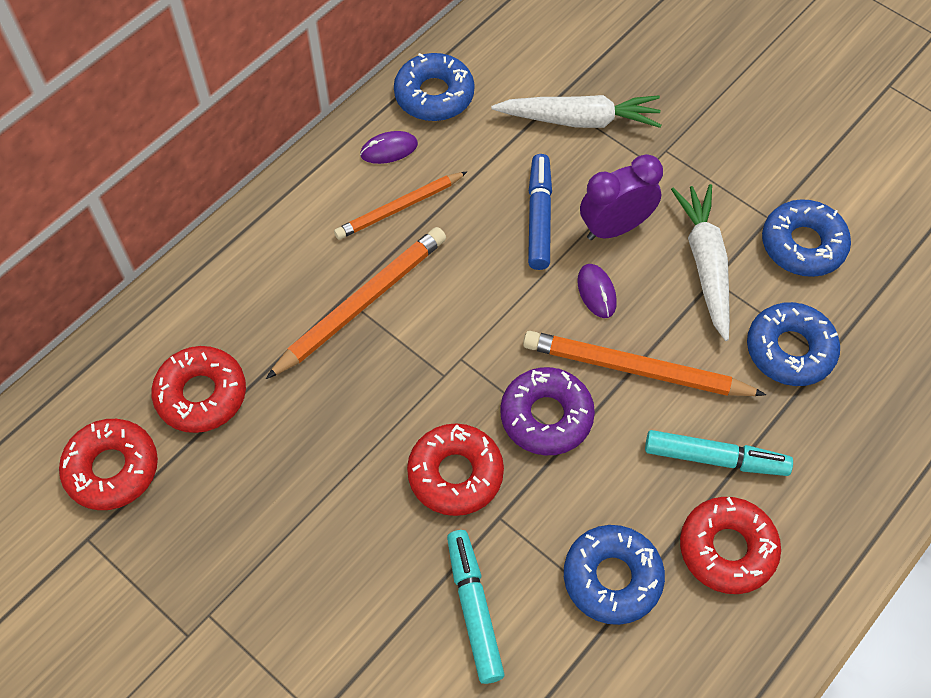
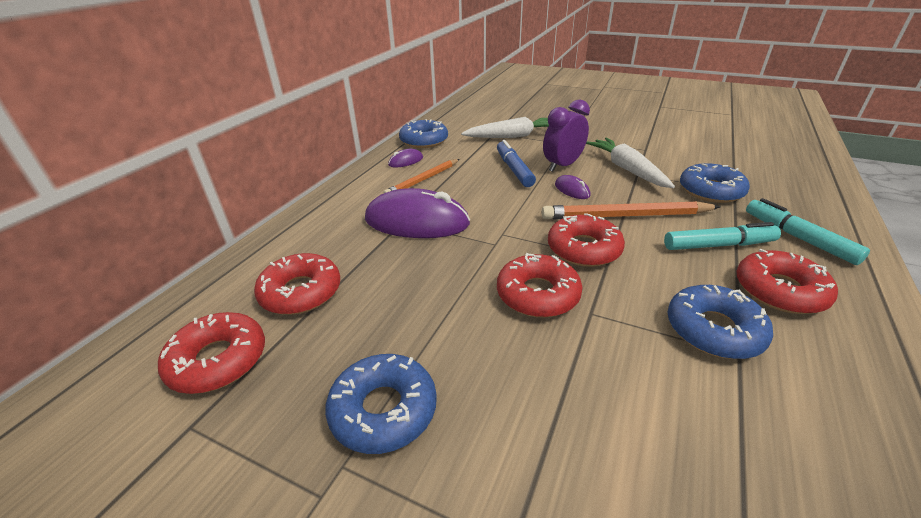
camera: 15 degrees left, 25 degrees down
orange pencil [266,227,446,379] -> purple mouse [365,188,470,238]
turquoise marker [447,530,505,684] -> turquoise marker moved to [746,198,870,265]
purple donut [500,367,595,455] -> red donut [548,213,625,267]
blue donut [762,199,851,277] -> blue donut moved to [325,354,437,454]

